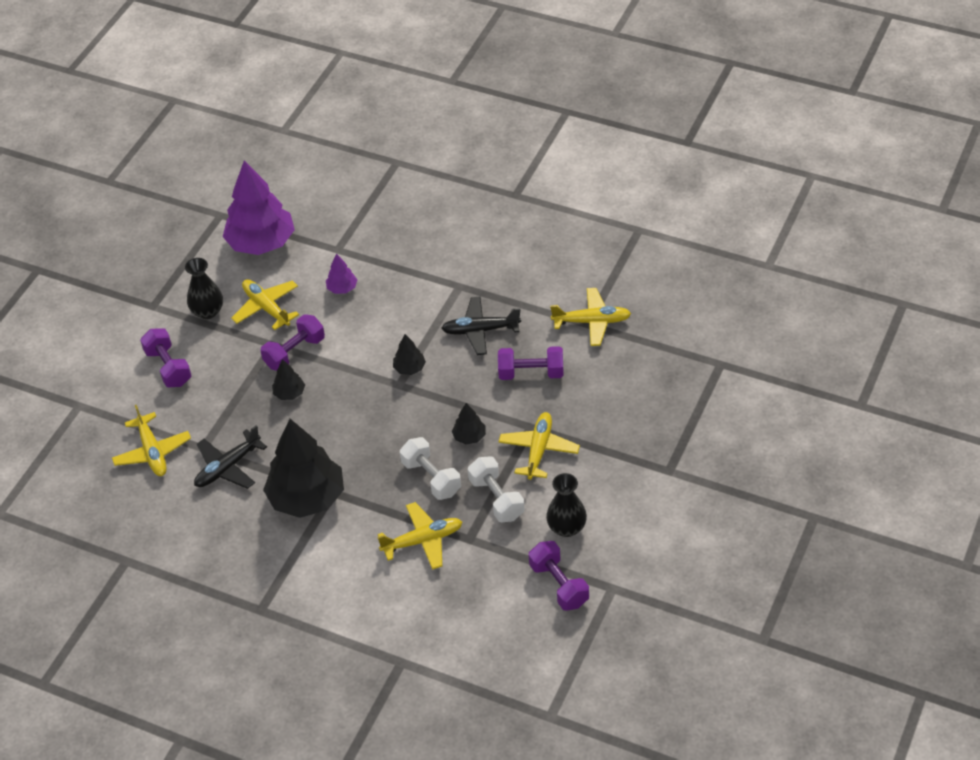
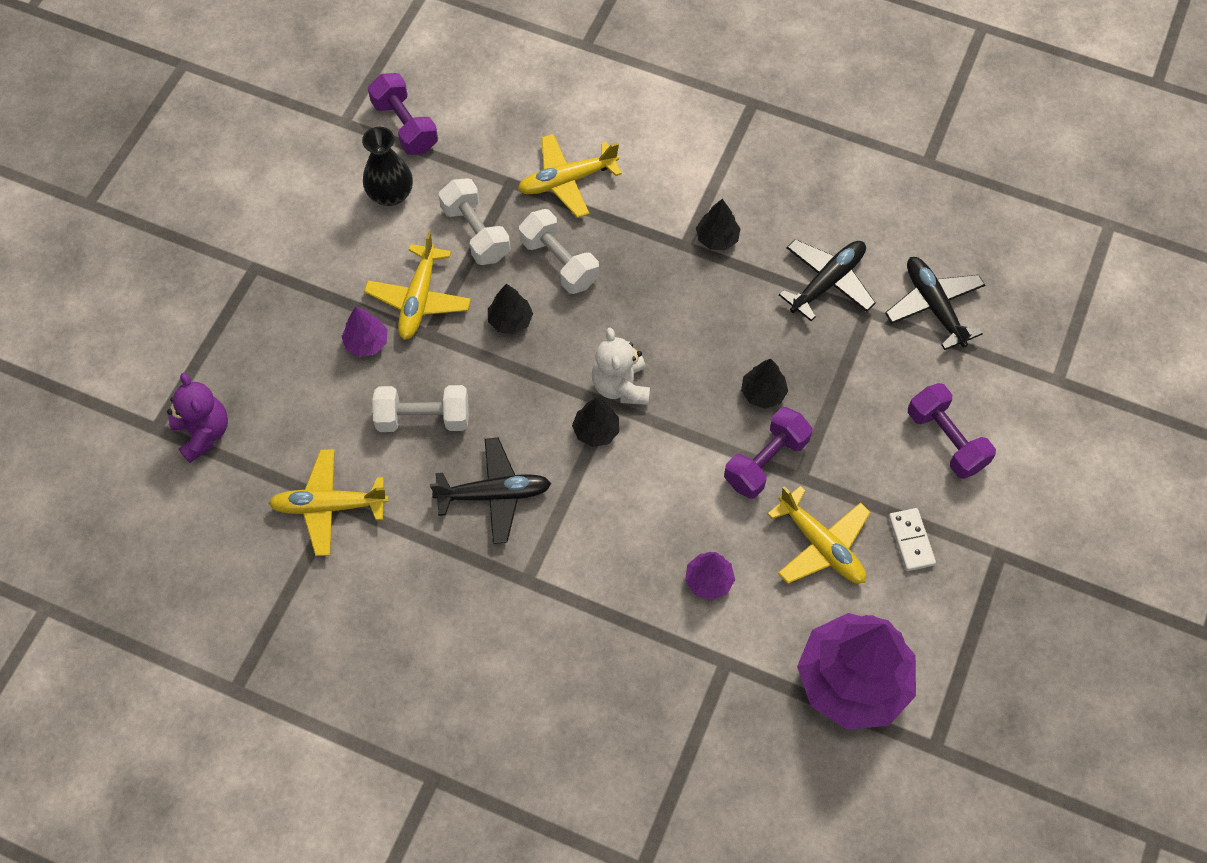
camera: 175 degrees right, 15 degrees up
yellow plane [112,405,191,476] -> black plane [885,257,985,350]
black vase [185,258,223,319] -> white domino [889,508,936,571]
black tree [263,419,344,518] -> black tree [696,199,741,250], size x0.43
purple dumbbell [498,346,564,380] -> white dumbbell [372,385,469,432]
none -> purple teddy bear [167,372,228,463]
none -> purple tree [341,306,388,357]
none -> white teddy bear [592,328,650,405]

